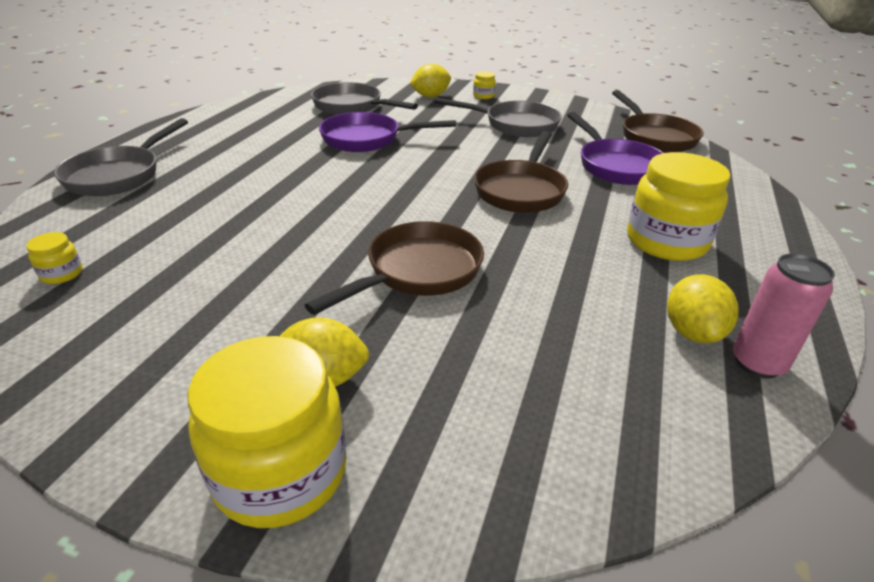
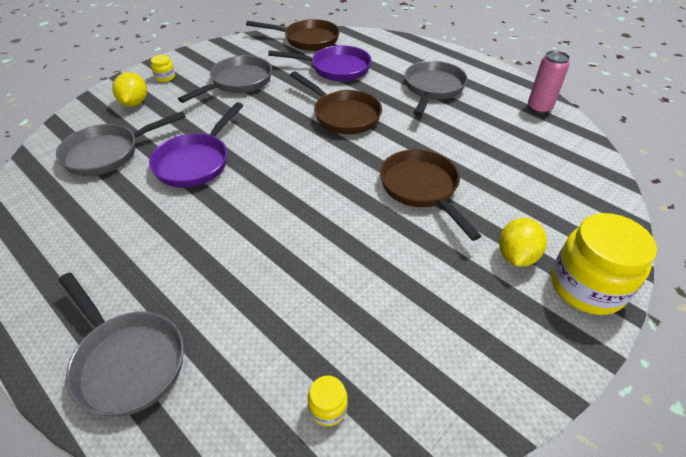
camera: 65 degrees left, 10 degrees up
yellow jar [627,152,731,261] -> grey pan [405,61,468,116]
yellow lemon [667,274,739,343] -> none

